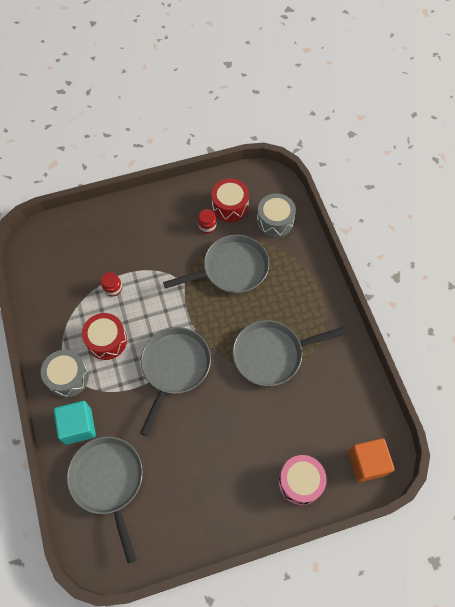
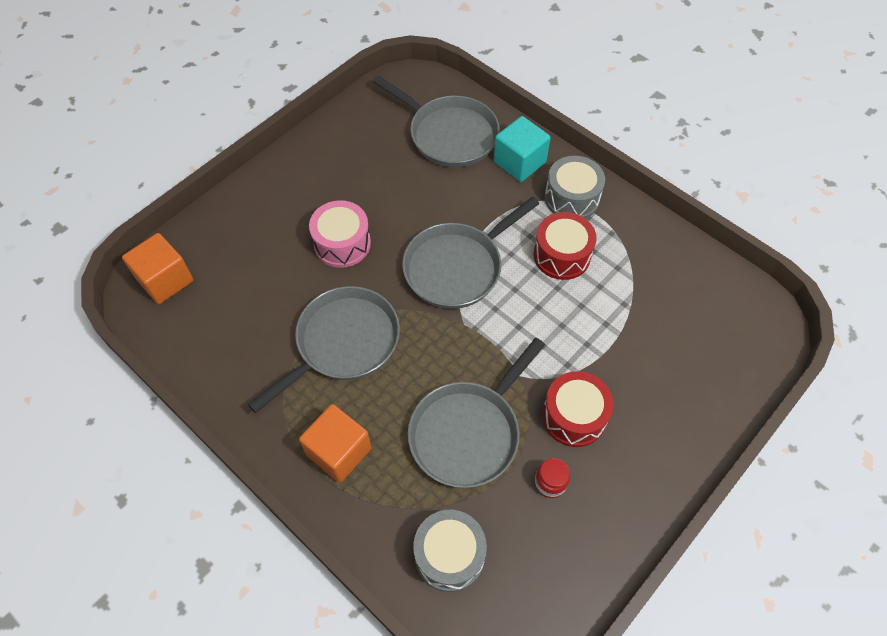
camera: 150 degrees right, 5 degrees down
red jar [101,272,122,297] -> none
grey pan [140,327,211,436] -> grey pan turned 60 degrees clockwise [402,197,539,309]
red drum [211,178,249,222] -> red drum moved to [542,371,614,447]
pink drum [279,455,327,505] -> pink drum moved to [309,200,371,268]
none -> orange cube [299,404,371,483]

